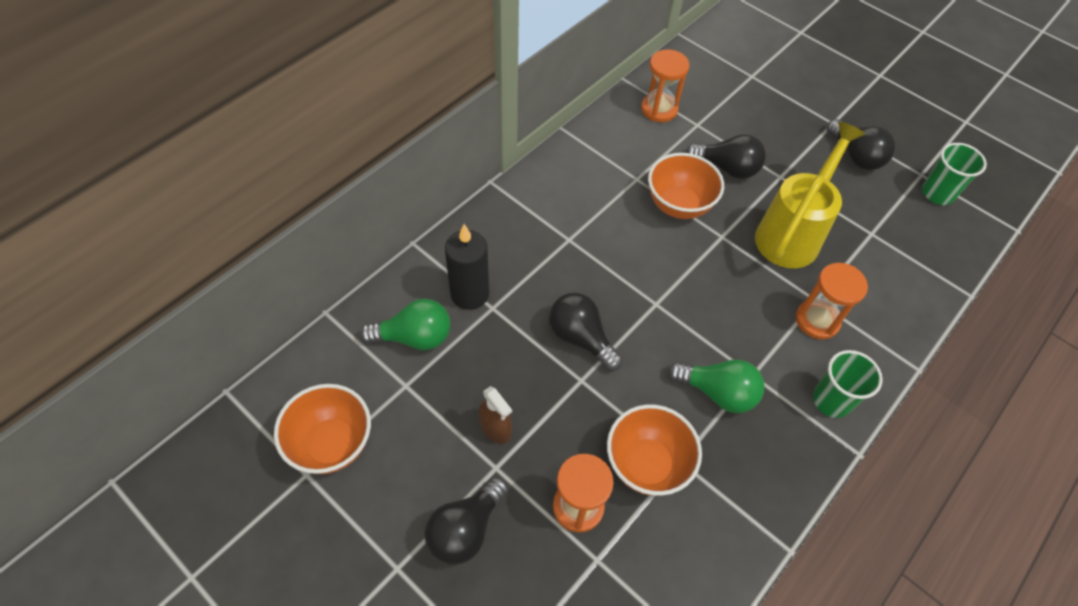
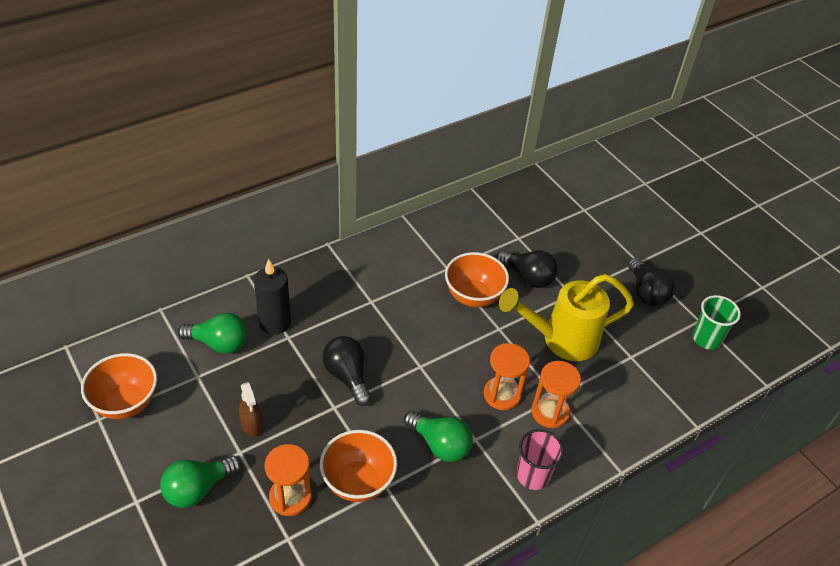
camera: 15 degrees right, 10 degrees down
black light bulb [424,477,508,565] -> green light bulb [160,456,241,508]
orange hourglass [641,49,689,122] -> orange hourglass moved to [484,343,530,410]
yellow watering can [755,122,865,268] -> yellow watering can turned 150 degrees counterclockwise [499,274,634,361]
green cup [813,350,883,418] -> pink cup [517,429,564,490]

